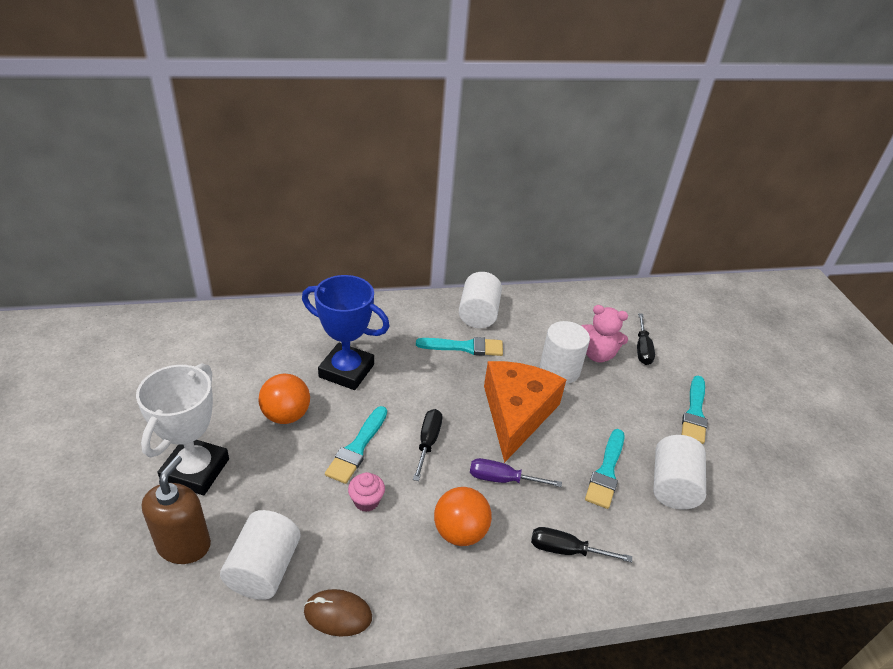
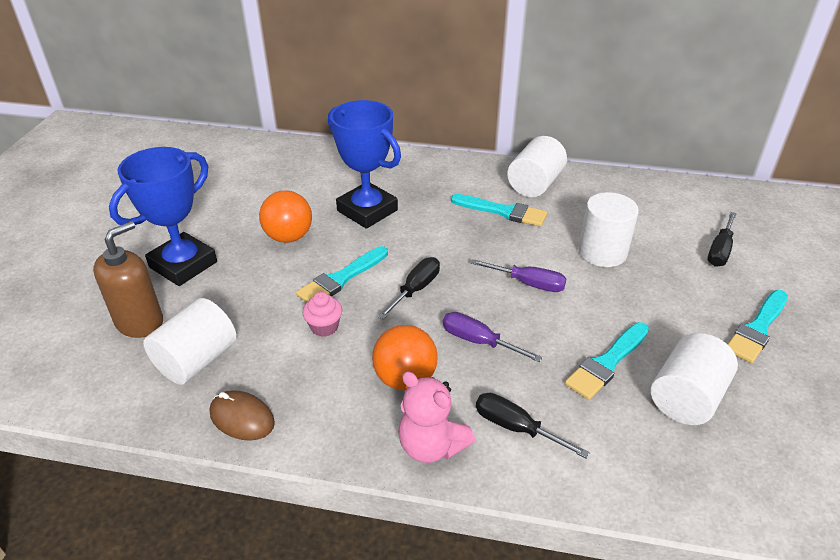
camera: 25 degrees right, 0 degrees up
white trophy [136,363,229,495] -> blue trophy [109,147,217,286]
orange cheese [484,361,566,463] -> purple screwdriver [471,259,566,292]
pink teddy bear [581,305,628,362] -> pink teddy bear moved to [398,371,475,463]

